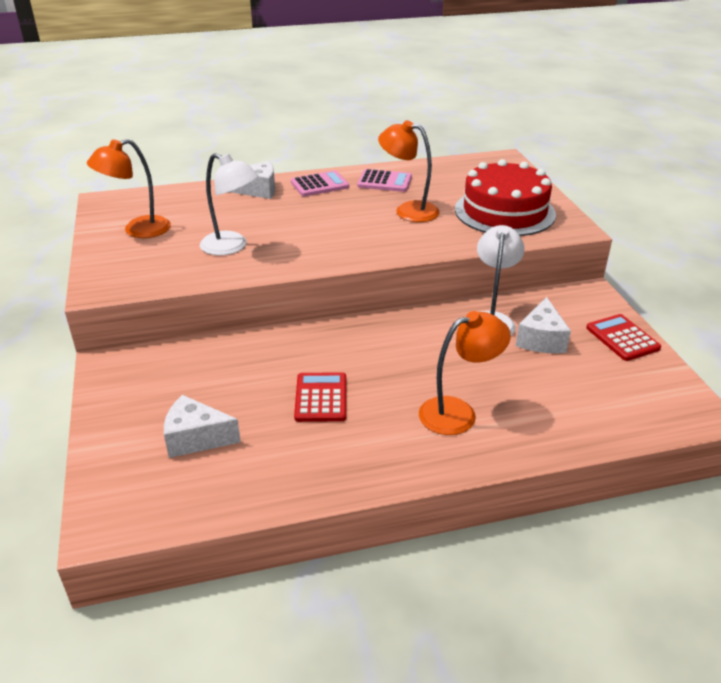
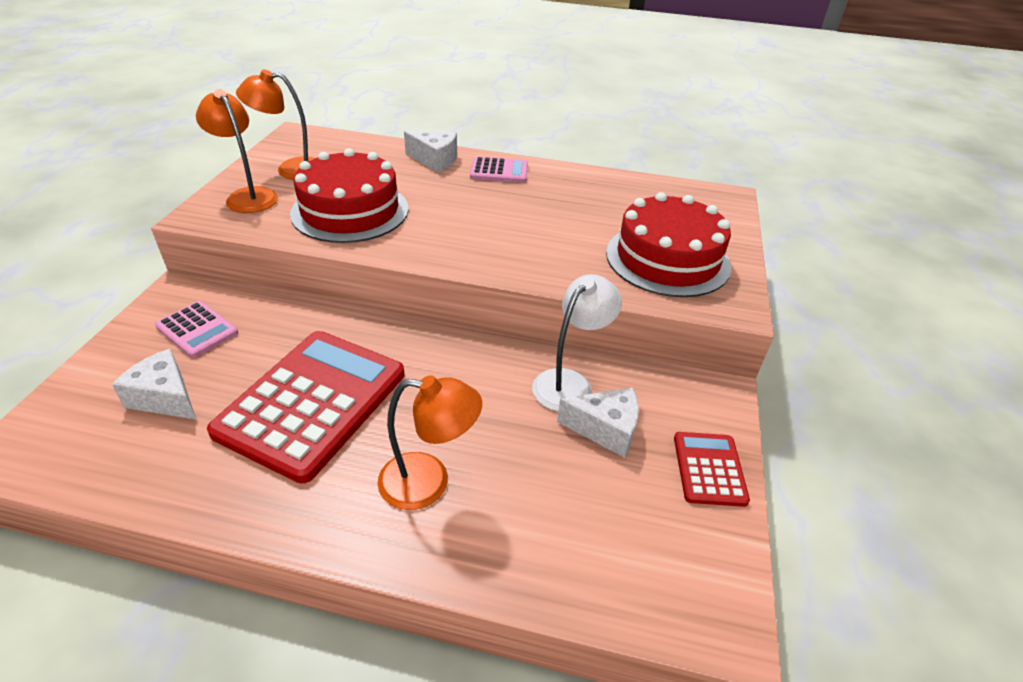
camera: 25 degrees right, 5 degrees up
white lamp [200,153,258,256] -> red cake [290,148,409,243]
red calculator [294,372,346,422] -> red calculator [207,331,404,484], size x2.10
pink calculator [357,169,412,192] -> pink calculator moved to [155,301,238,358]
orange lamp [378,120,440,222] -> orange lamp moved to [196,89,278,213]
white cheese [516,297,571,353] -> white cheese turned 120 degrees counterclockwise [557,387,639,458]

